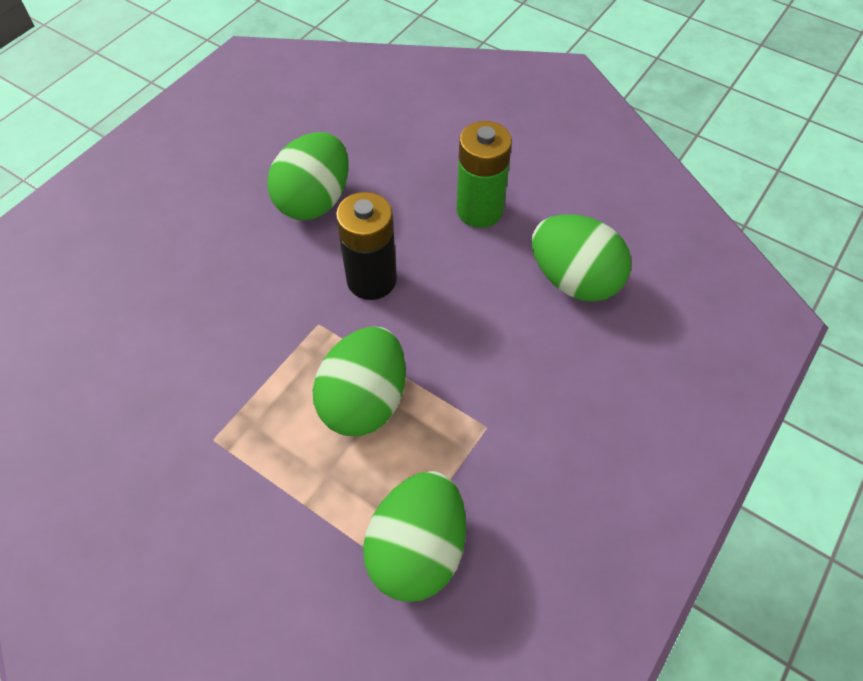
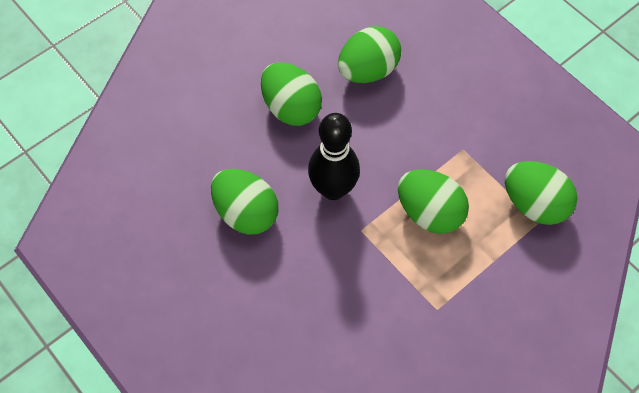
camera: 75 degrees left, 5 degrees up
black battery [336,192,397,300] -> black bowling pin [308,113,360,200]
green battery [456,121,512,228] -> green egg [261,62,322,126]

